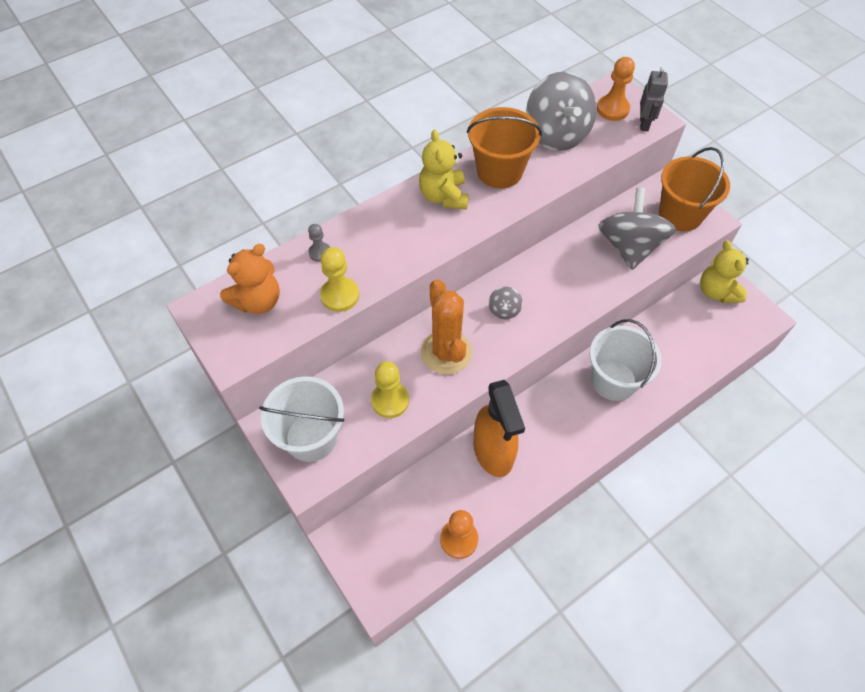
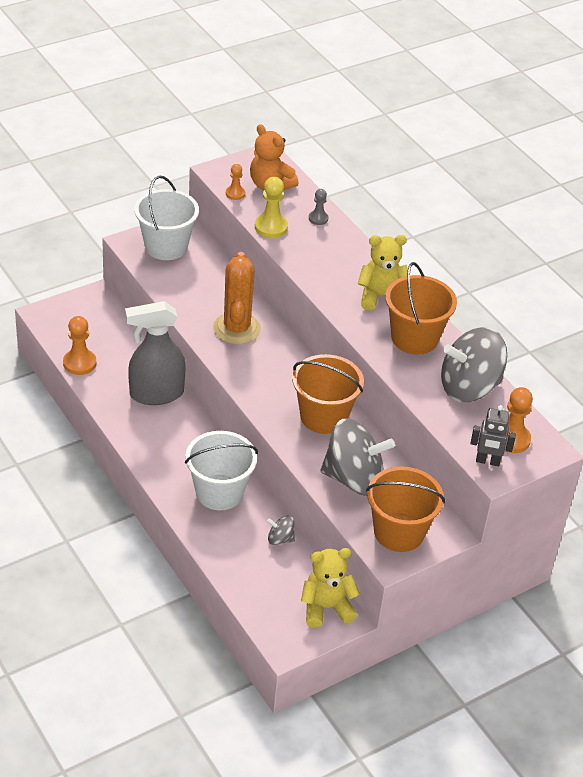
camera: 90 degrees right, 15 degrees down
yellow pawn [371,361,409,418] -> none
orange cactus [421,279,472,374] -> orange cactus turned 75 degrees counterclockwise [213,252,261,344]
orange spray bottle [473,380,525,477] -> grey spray bottle [125,301,186,405]
grey spinning top [489,287,523,319] -> grey spinning top moved to [267,516,295,545]
none -> orange pawn [226,164,245,200]
none -> orange bucket [292,354,364,434]

